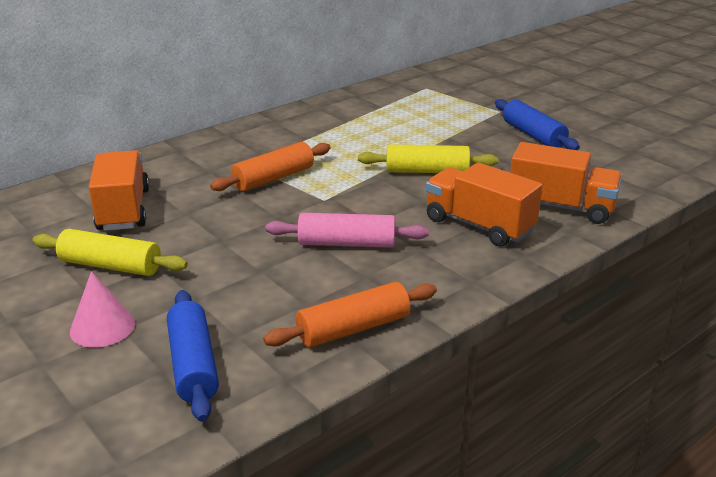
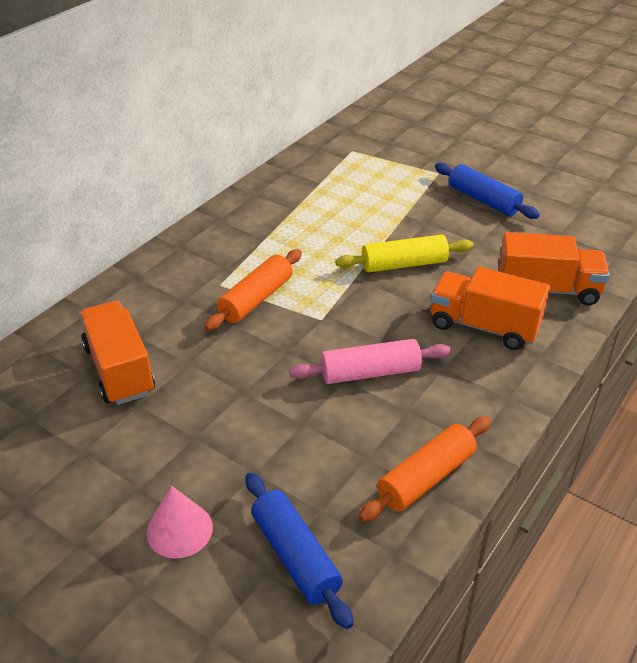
camera: 15 degrees left, 10 degrees up
yellow rolling pin [32,229,188,276] -> none

